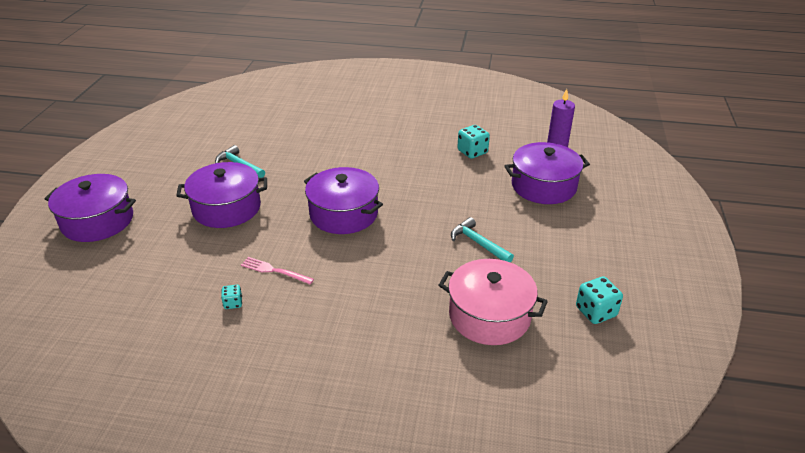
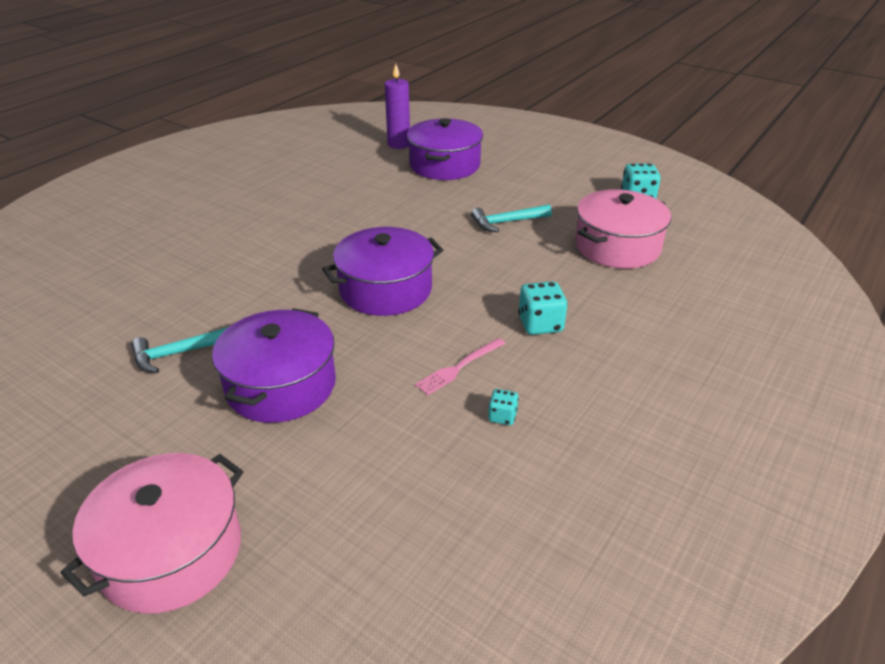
camera: 65 degrees left, 0 degrees up
purple pot [44,174,136,242] -> pink pot [61,453,243,614]
turquoise dice [457,125,490,159] -> turquoise dice moved to [518,281,567,335]

